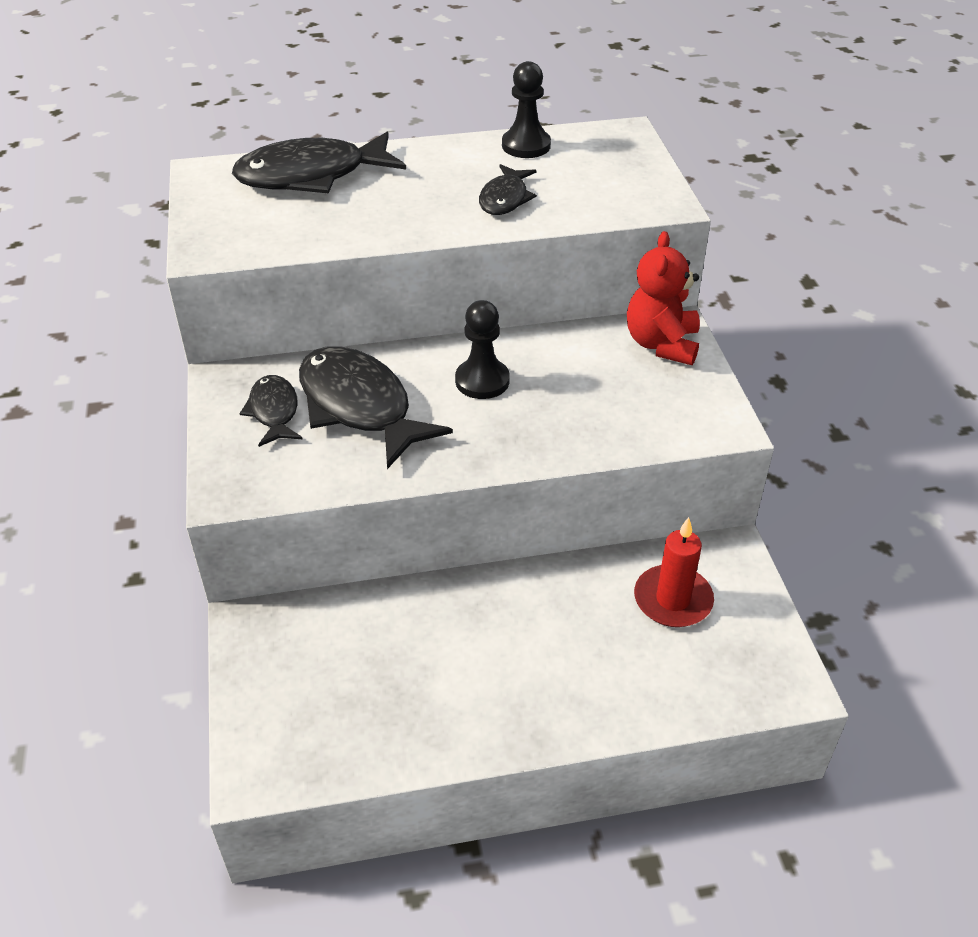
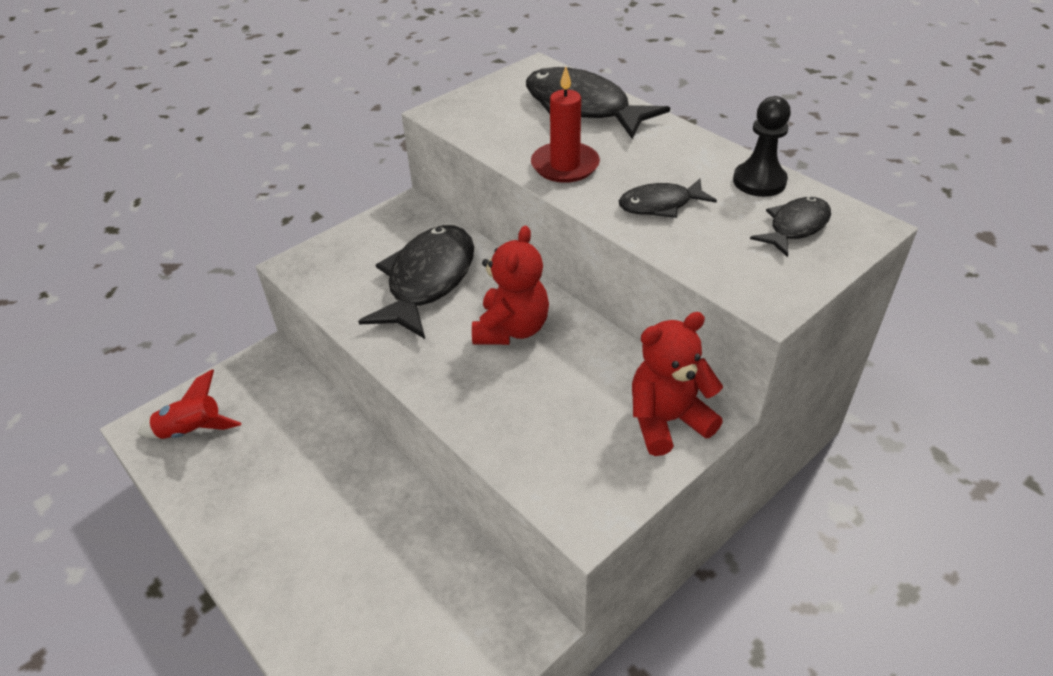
camera: 60 degrees right, 0 degrees up
black fish [239,375,303,447] -> black fish moved to [750,197,831,257]
black pawn [455,300,510,399] -> red teddy bear [472,226,549,345]
red candle [634,517,714,627] -> red candle moved to [531,66,600,183]
none -> red rocket [138,369,241,439]

